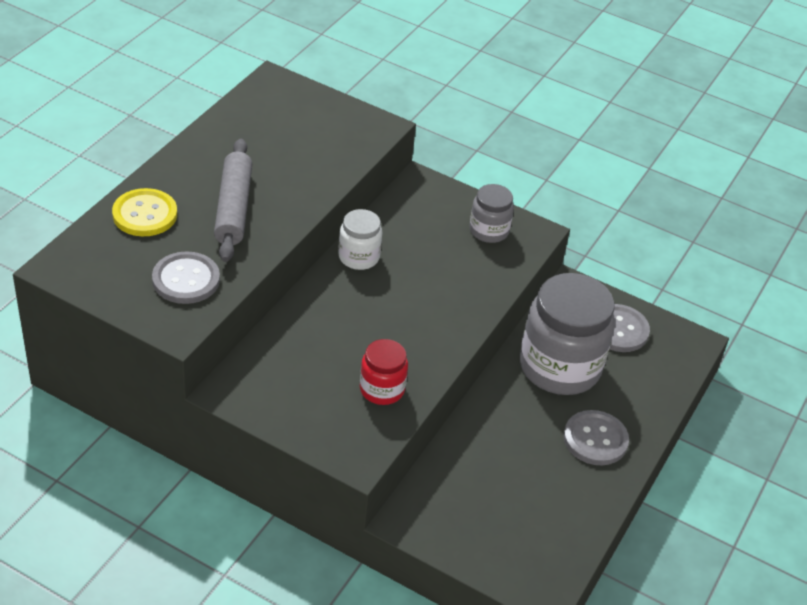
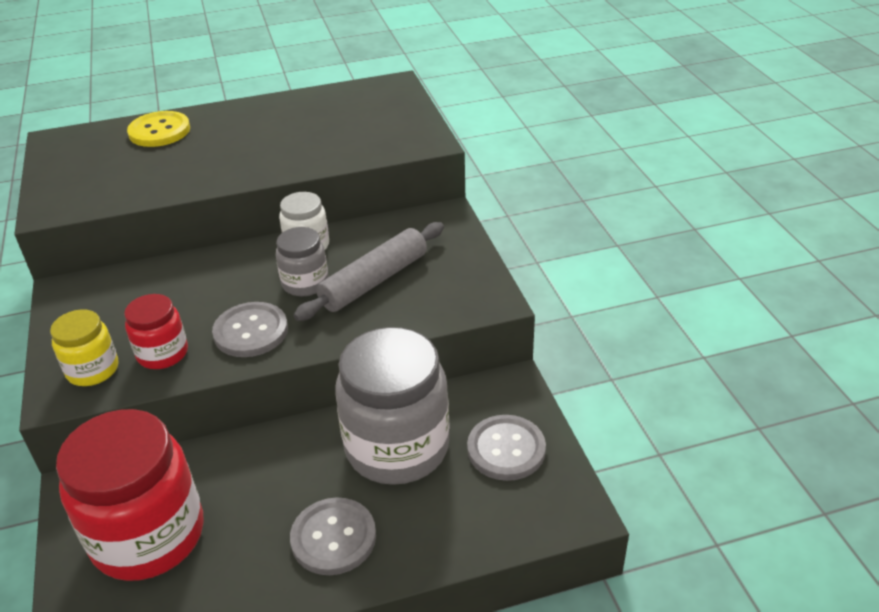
camera: 50 degrees right, 5 degrees down
grey button [152,251,220,304] -> grey button moved to [212,302,288,357]
grey rolling pin [214,139,252,262] -> grey rolling pin moved to [294,222,444,321]
grey jar [470,184,514,243] -> grey jar moved to [276,227,328,296]
none -> yellow jar [50,309,118,386]
none -> red jar [56,409,204,581]

